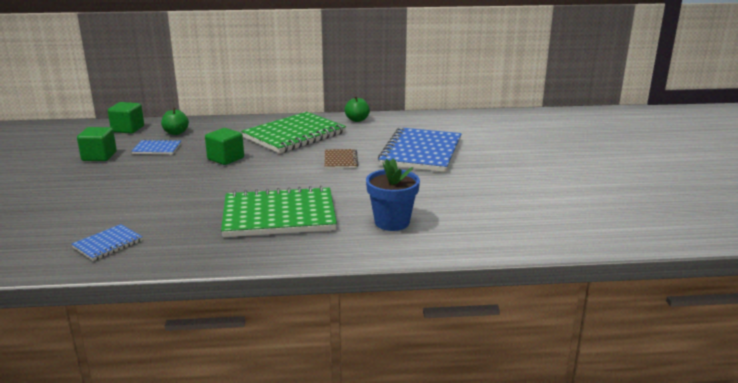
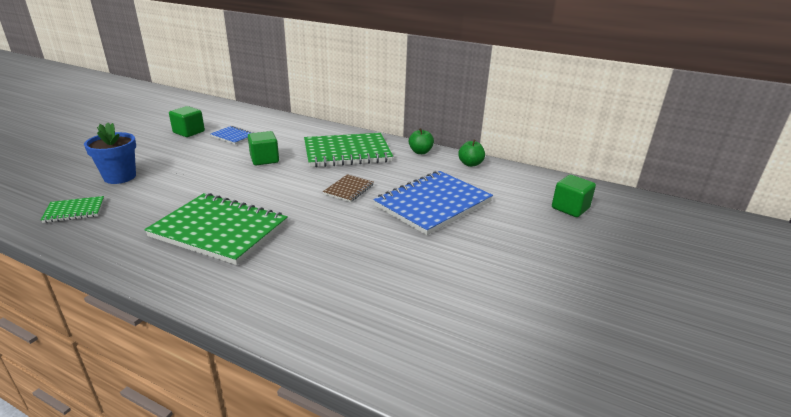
camera: 30 degrees right, 5 degrees up
blue notebook [71,224,143,261] -> green notebook [41,196,104,223]
green cube [108,102,144,134] -> green cube moved to [552,175,596,217]
green apple [161,108,189,135] -> green apple moved to [458,140,485,167]
blue flower pot [366,158,420,231] -> blue flower pot moved to [84,123,136,184]

